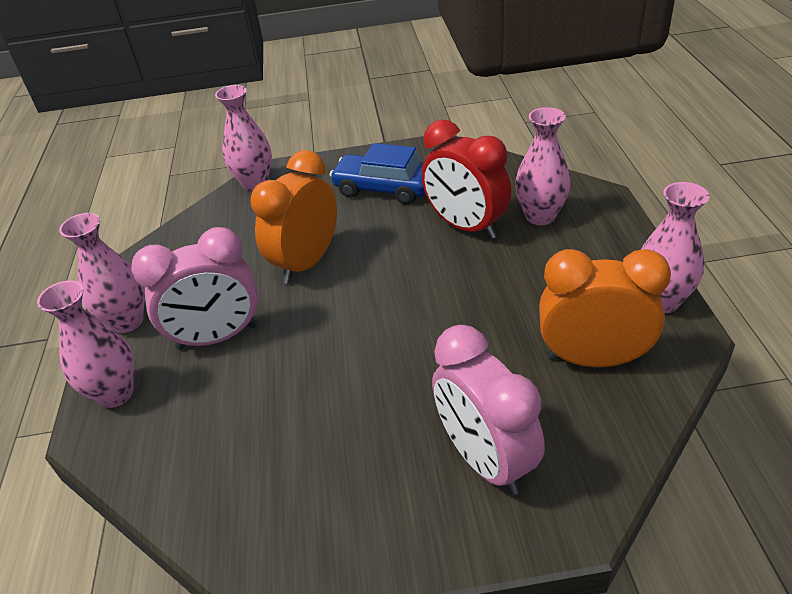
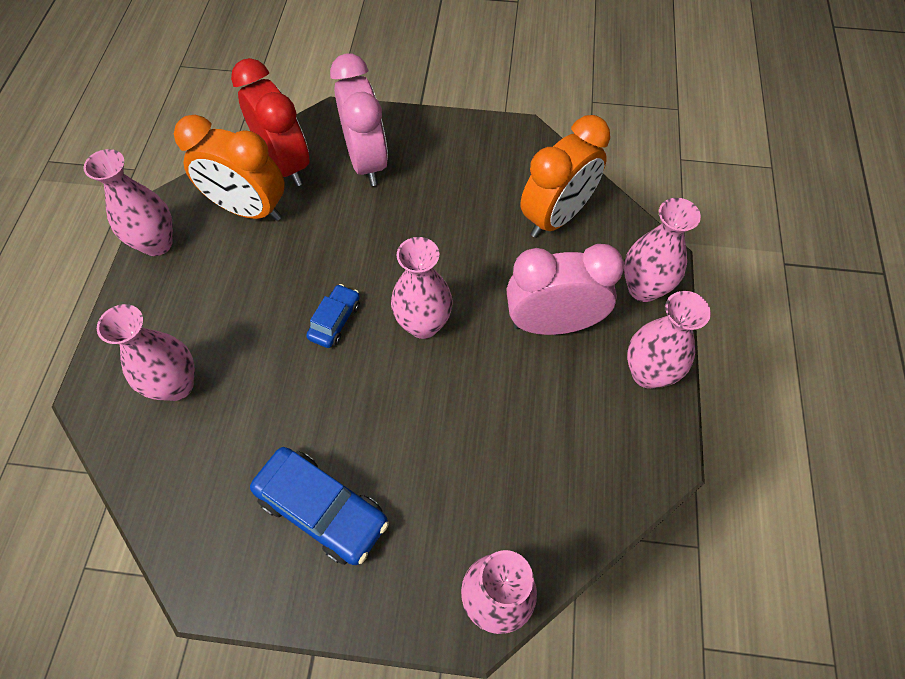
camera: 170 degrees left, 20 degrees up
orange clock [251,150,337,284] -> orange clock moved to [520,115,610,238]
red clock [422,119,511,239] -> red clock moved to [231,58,310,186]
none -> blue car [306,284,360,348]
none -> pink vase [391,237,453,339]

